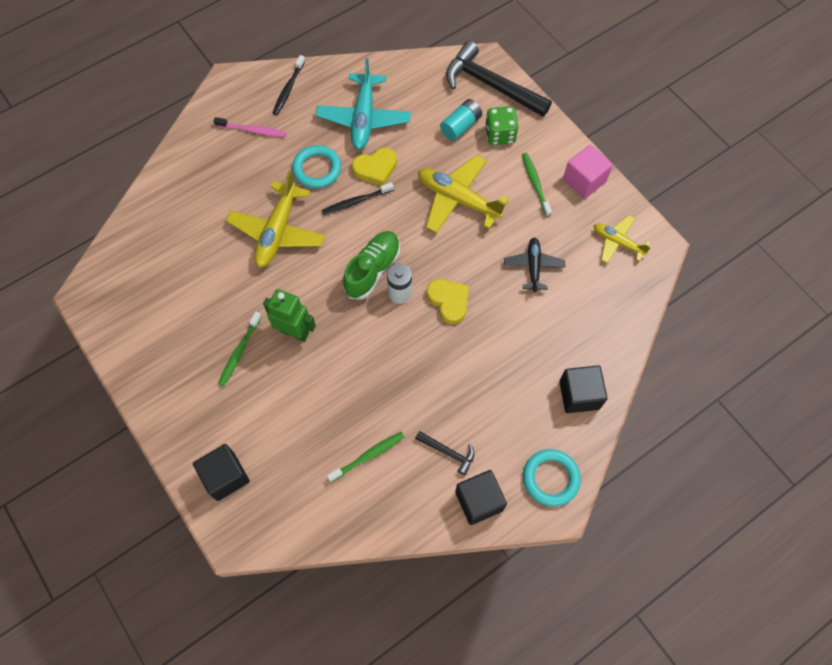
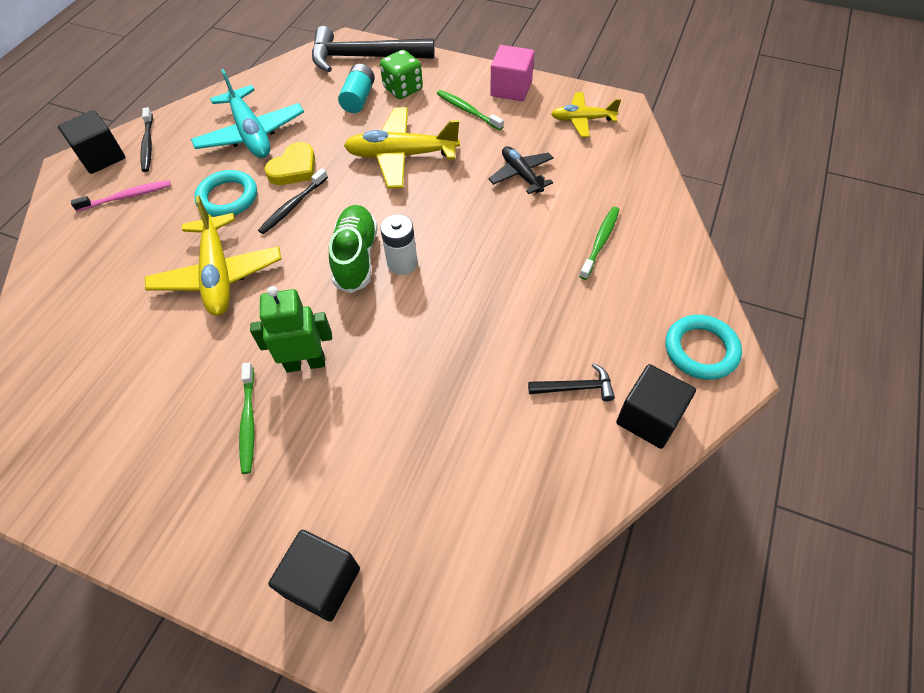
camera: 30 degrees left, 10 degrees down
green toothbrush [327,432,404,482] -> green toothbrush moved to [579,207,619,280]
yellow heart [427,279,469,324] -> none
black cube [559,365,607,413] -> black cube moved to [58,110,125,174]

